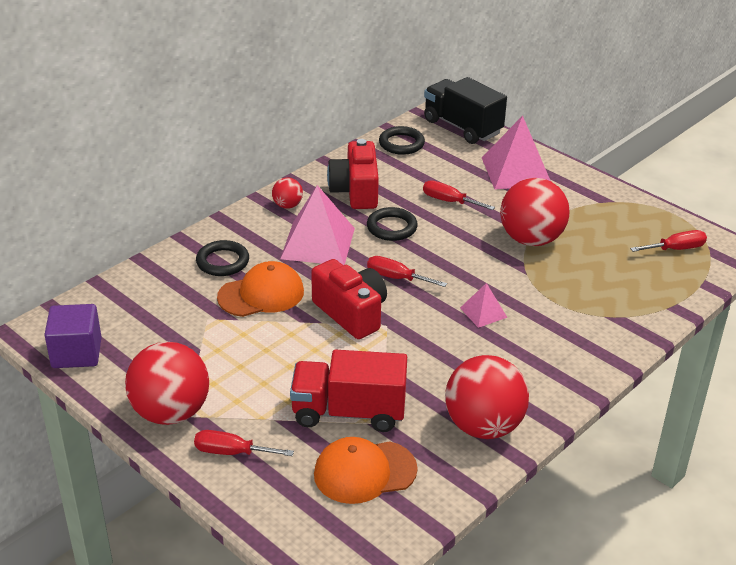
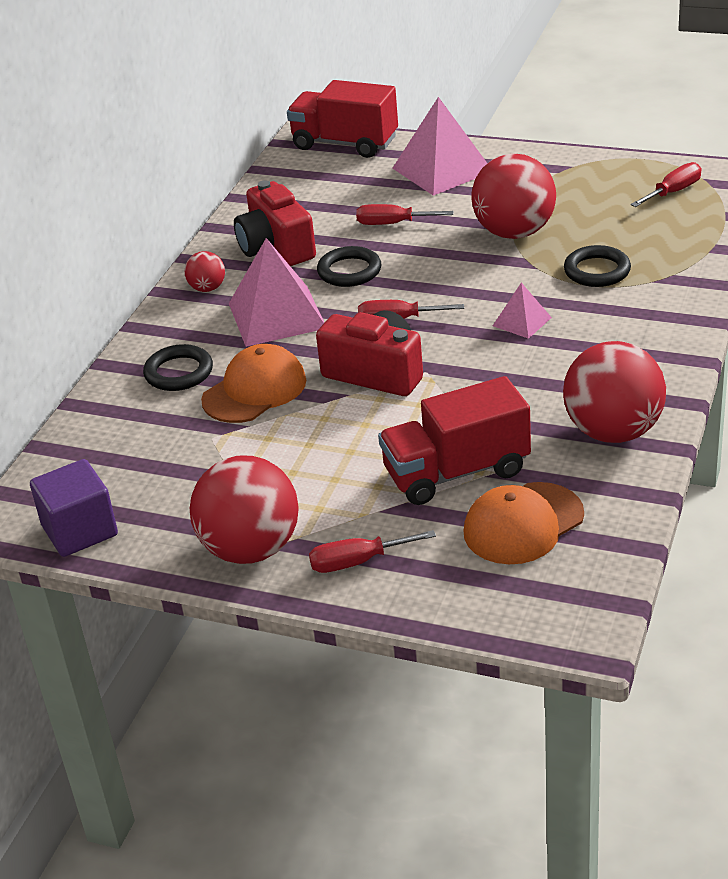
camera: 20 degrees left, 0 degrees up
black ring [379,126,425,155] -> black ring moved to [564,245,631,287]
black truck [424,77,507,144] -> red truck [287,80,398,158]

